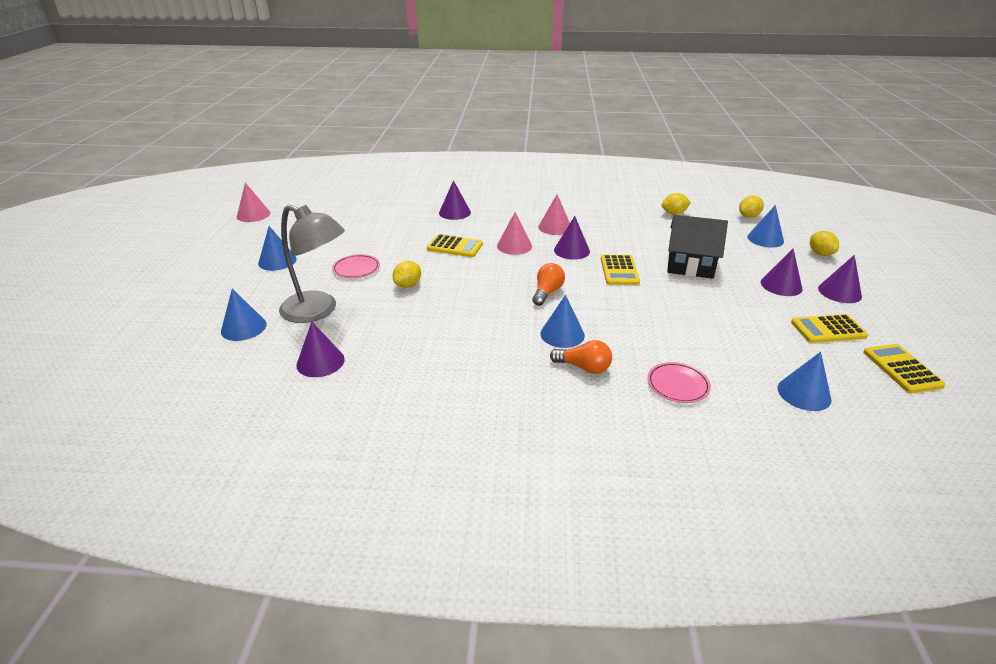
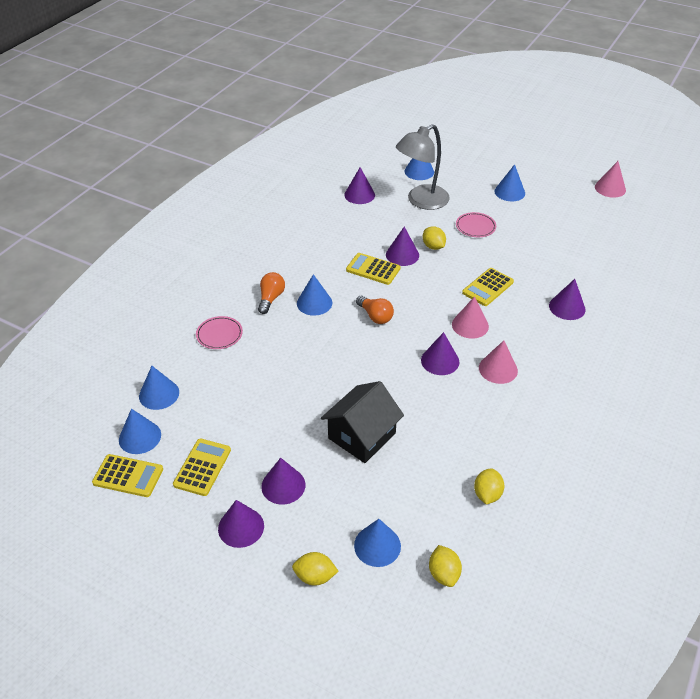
camera: 115 degrees right, 10 degrees up
orange light bulb [550,340,612,374] -> orange light bulb turned 150 degrees clockwise [258,272,285,314]
yellow calculator [601,255,640,285] -> yellow calculator moved to [346,253,400,285]
none -> blue cone [119,409,161,454]
none -> purple cone [386,227,419,266]

